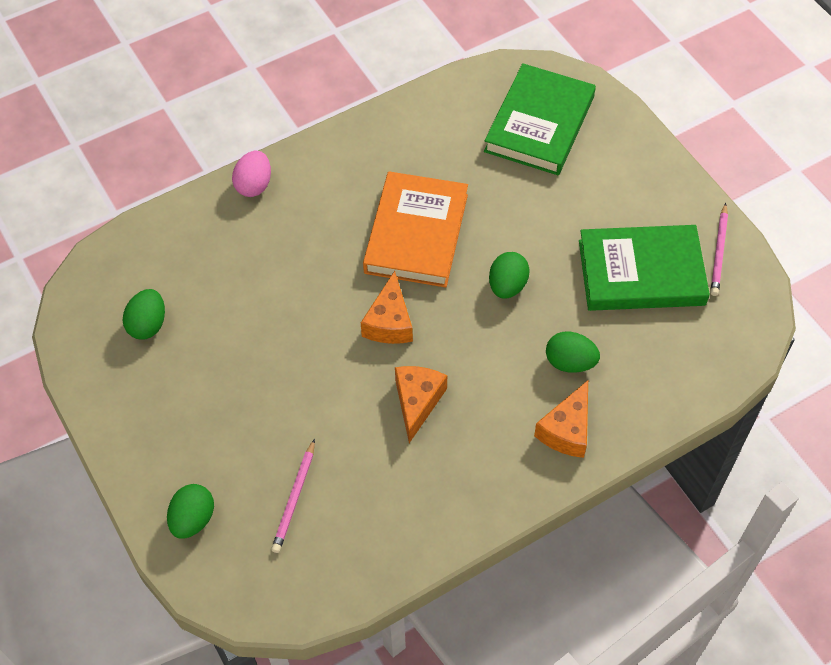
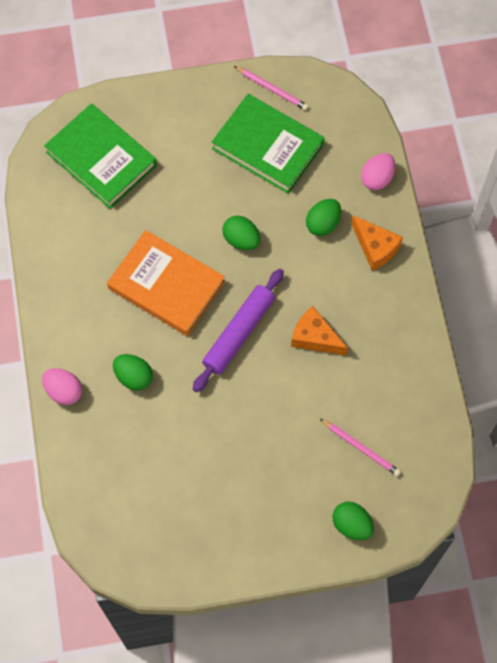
camera: 70 degrees left, 10 degrees up
green egg [123,289,165,339] -> green egg moved to [113,354,153,391]
orange cheese [361,271,413,344] -> purple rolling pin [193,269,284,392]
green book [579,225,710,311] -> green book turned 75 degrees counterclockwise [212,94,325,194]
none -> pink egg [361,153,395,190]

